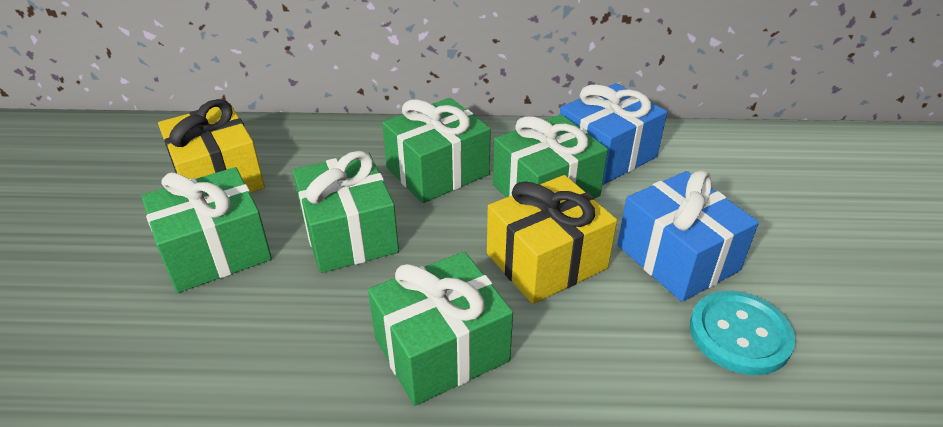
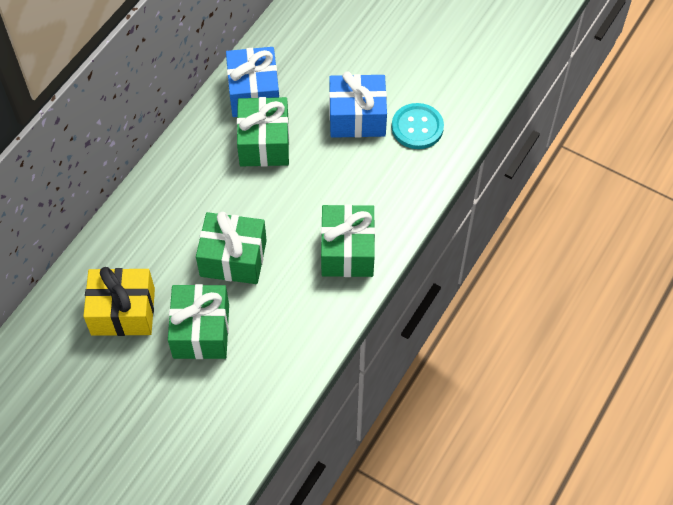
camera: 60 degrees left, 20 degrees up
green gift [382,98,491,203] -> none
yellow gift [487,175,617,304] -> none

